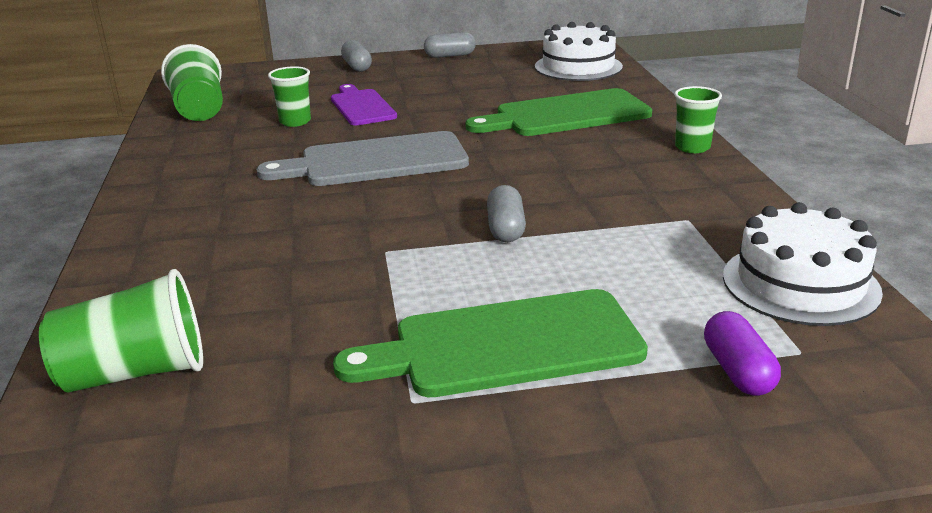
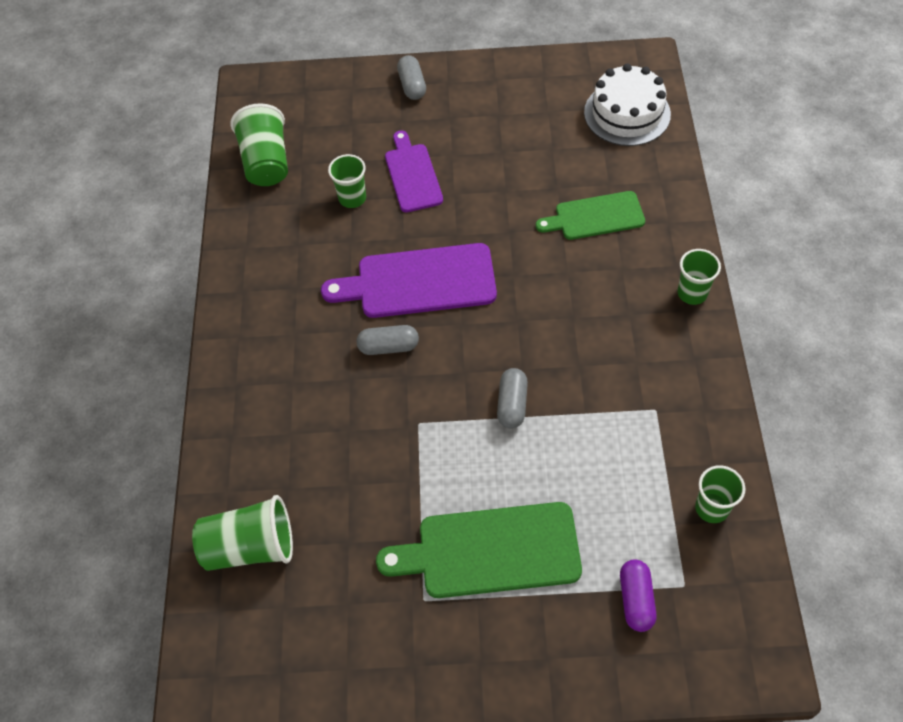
camera: 10 degrees right, 30 degrees up
grey cutting board [257,131,469,186] -> purple cutting board [321,243,497,318]
grey capsule [424,32,476,58] -> grey capsule moved to [356,325,419,355]
green cutting board [466,88,652,136] -> green cutting board [536,191,645,240], size x0.64
white cake [723,202,883,326] -> green cup [695,465,746,523]

